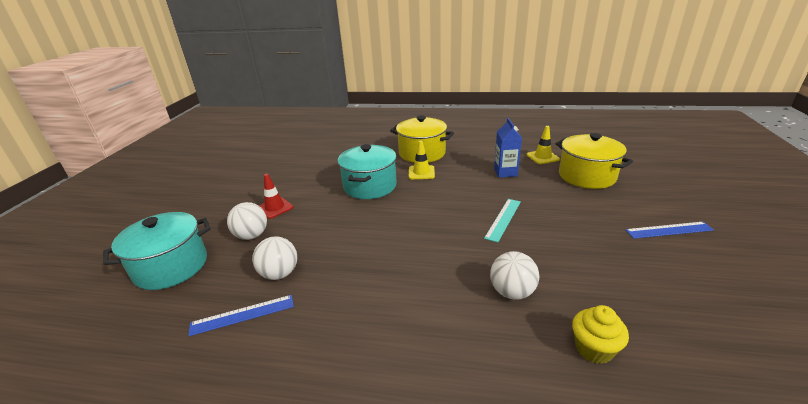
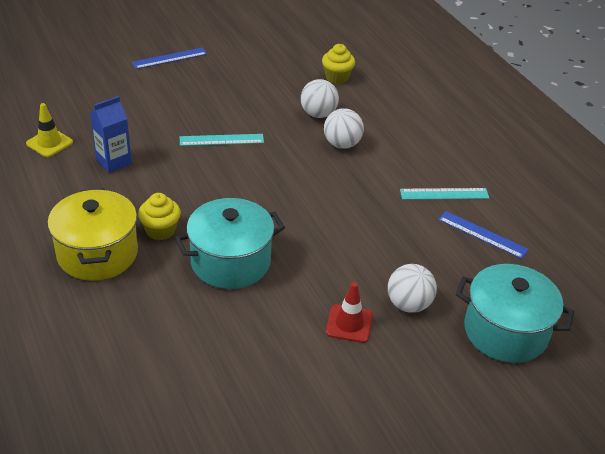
camera: 130 degrees left, 10 degrees up
white ball [252,236,297,280] -> white ball moved to [324,108,364,149]
yellow traffic cone [409,141,435,179] -> yellow cupcake [138,193,181,240]
yellow pot [555,133,633,189] -> none
blue ruler [625,222,714,239] -> blue ruler turned 75 degrees counterclockwise [132,48,207,69]
none -> turquoise ruler [400,188,489,200]

